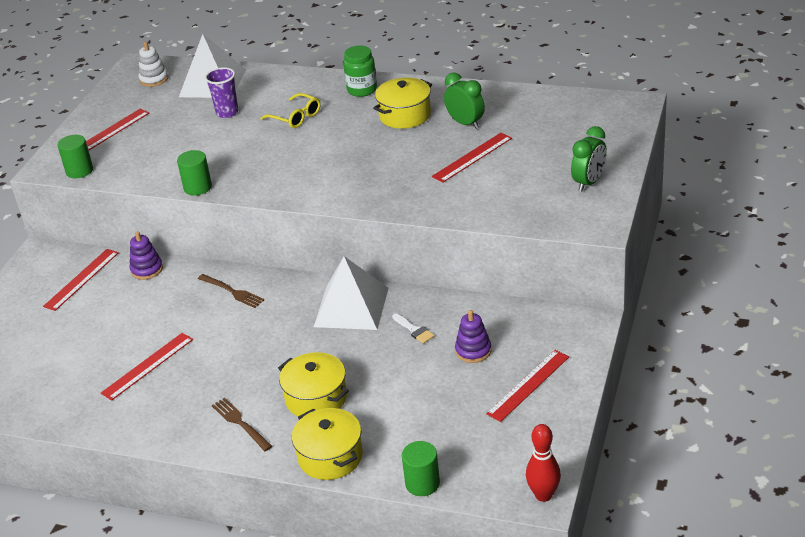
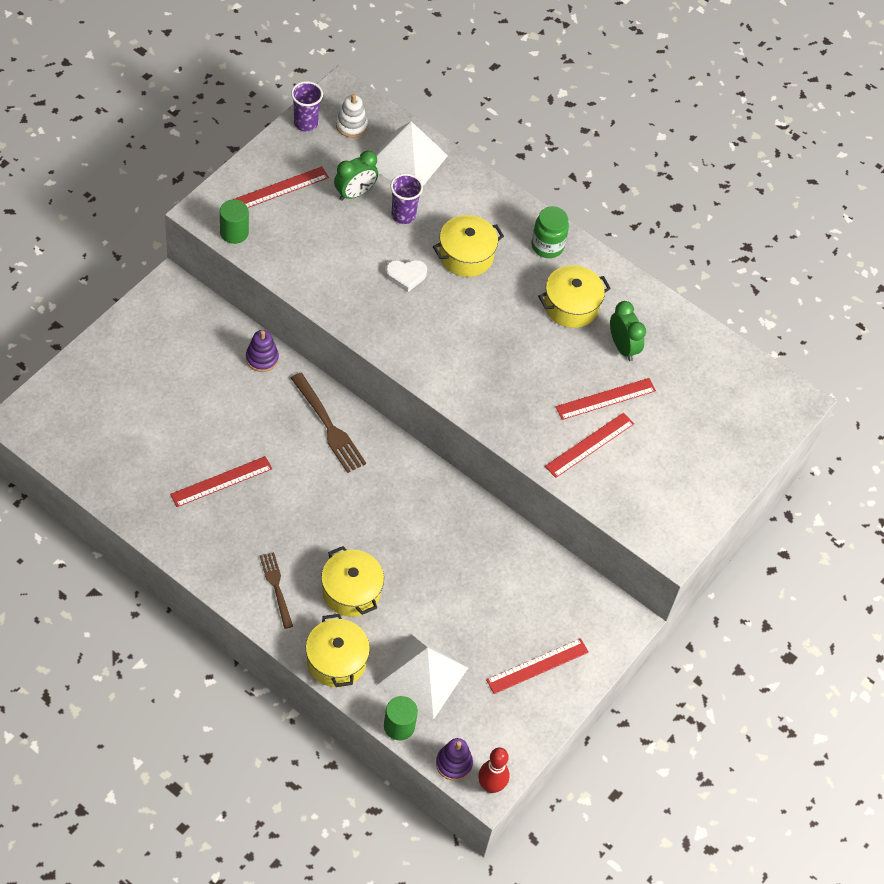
camera: 10 degrees right, 20 degrees up
red ruler [43,249,119,311] -> red ruler moved to [545,413,634,478]
green cylinder [177,150,212,195] -> none
brown fork [198,274,264,308] -> brown fork [291,373,366,473], size x1.52
yellow glasses [260,93,321,128] -> yellow pot [433,215,504,277]
white pyramid [314,256,389,330] -> white pyramid moved to [376,634,468,720]
white brush [392,314,434,344] -> none
purple stacking toy [455,310,492,363] -> purple stacking toy moved to [436,738,473,781]
green clock [571,126,607,191] -> green clock moved to [334,150,378,201]
none -> purple cup [291,81,323,132]
none -> white heart [385,260,427,292]

